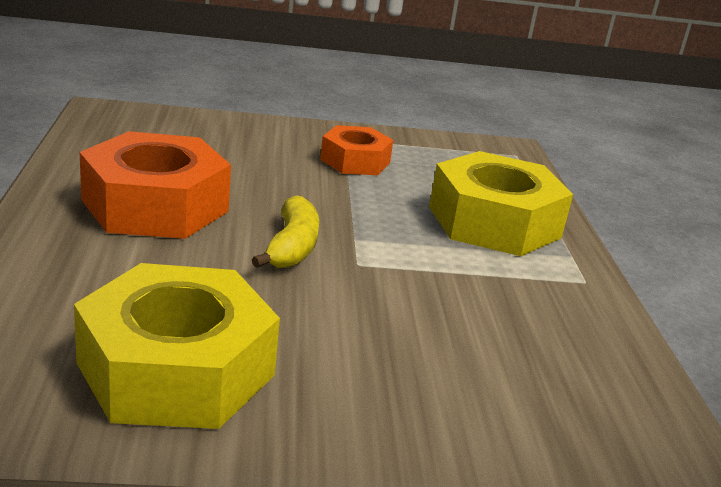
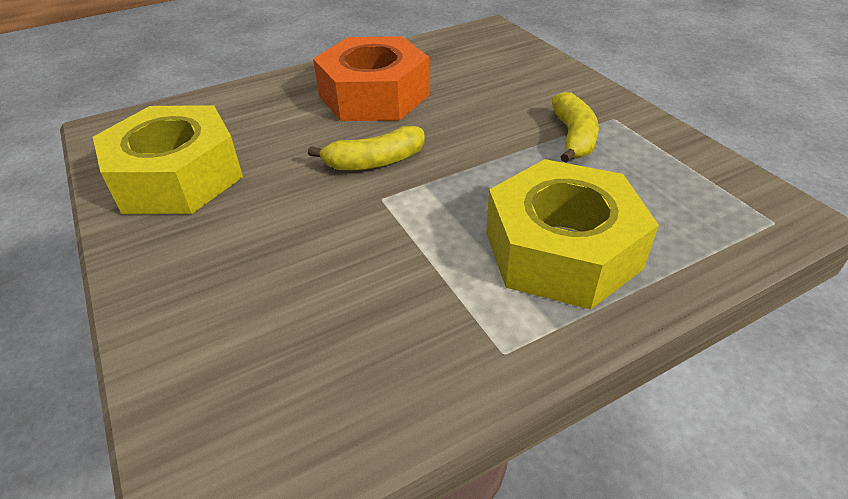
camera: 70 degrees right, 15 degrees up
orange nut [320,125,393,175] -> yellow banana [552,92,599,163]

